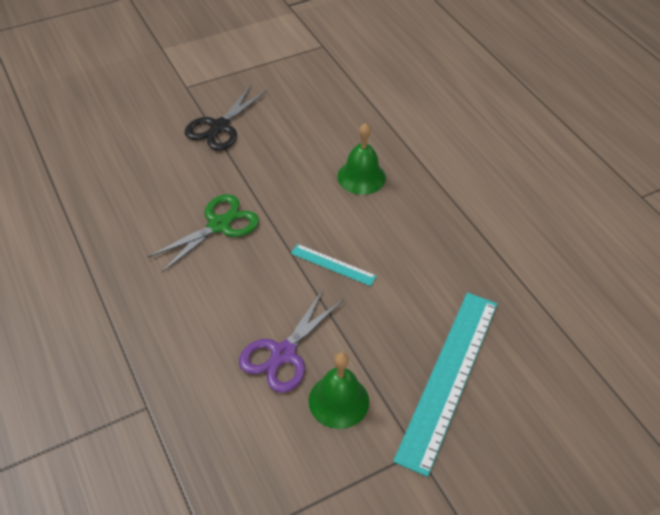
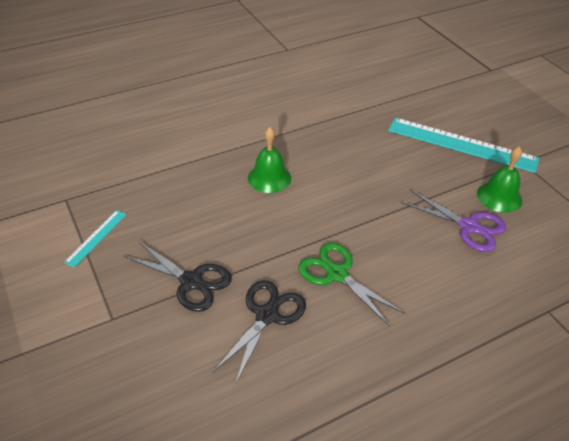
camera: 90 degrees left, 5 degrees down
turquoise ruler [291,244,377,286] -> turquoise ruler moved to [64,210,127,268]
none -> black scissors [212,280,306,385]

